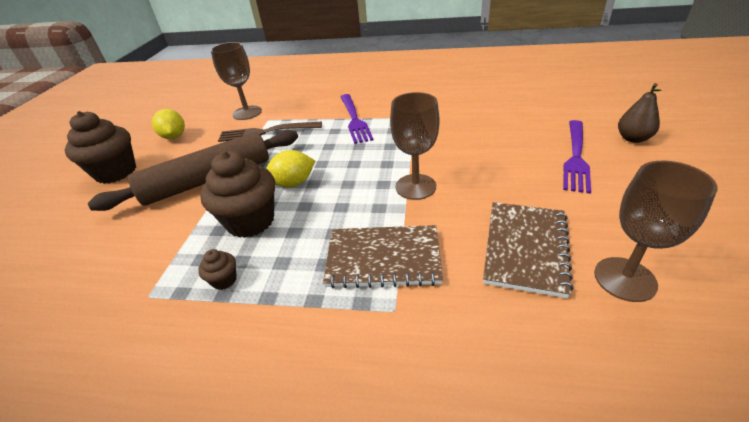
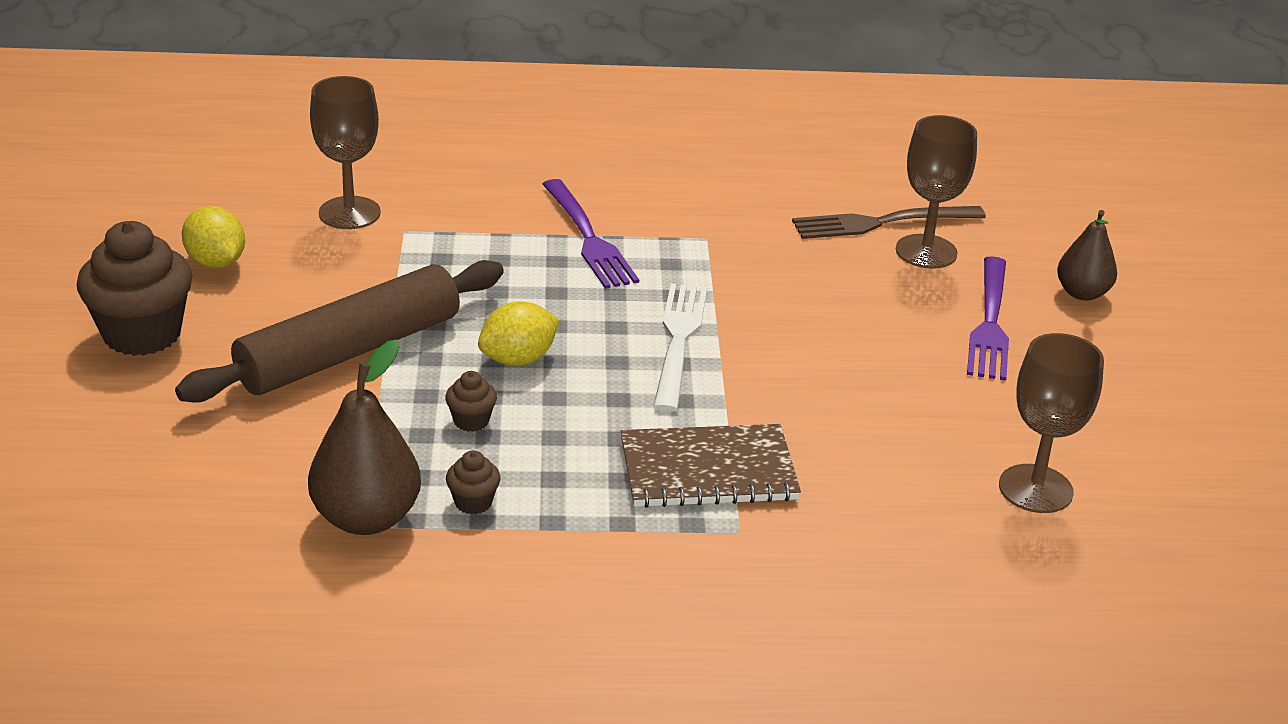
camera: 15 degrees left, 5 degrees down
brown cupcake [200,151,275,238] -> brown cupcake [445,371,497,432], size x0.44
brown fork [218,122,322,142] -> brown fork moved to [792,206,986,239]
brown goblet [390,92,439,200] -> brown goblet moved to [896,115,977,269]
brown notebook [483,202,574,298] -> none
none -> brown pear [308,340,421,535]
none -> white fork [653,283,707,412]

